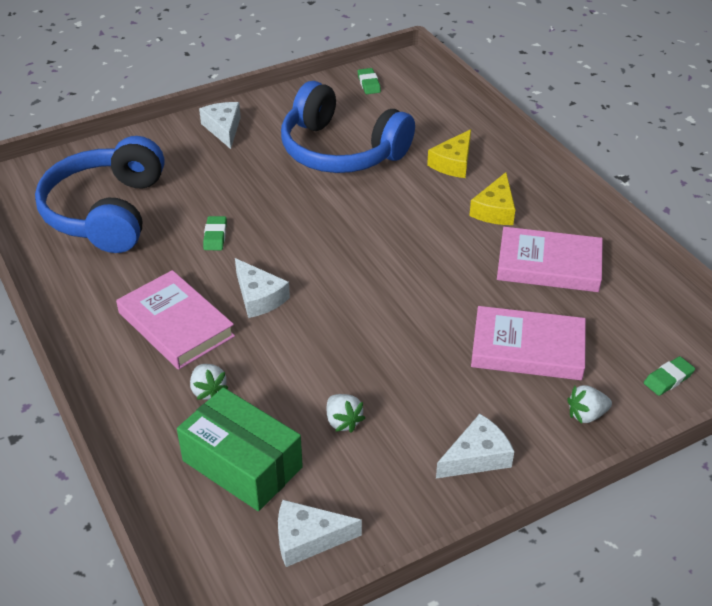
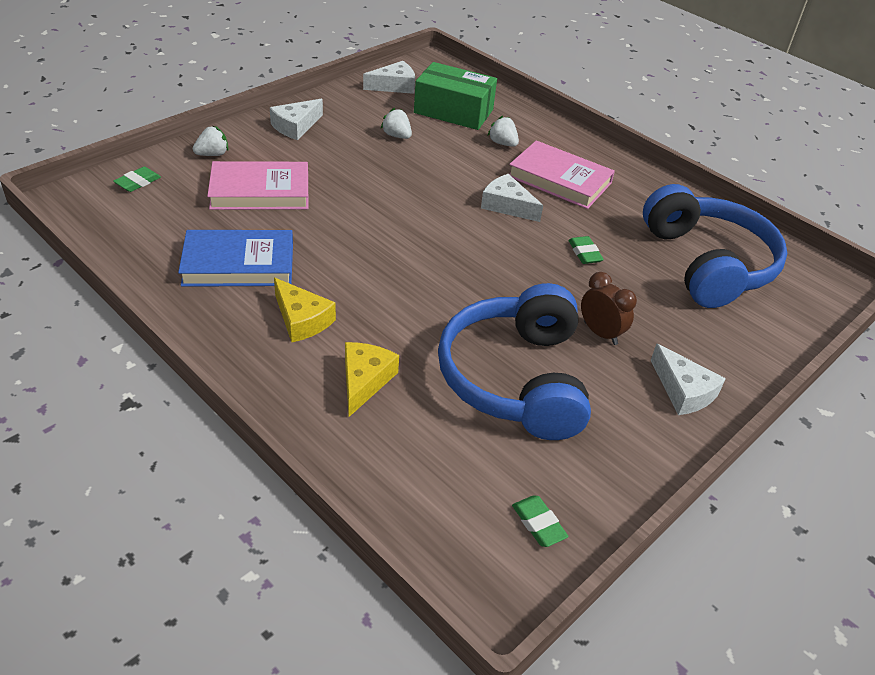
camera: 160 degrees right, 0 degrees up
blue headphones [281,81,415,173] -> blue headphones turned 105 degrees counterclockwise [438,283,591,440]
yellow cheese [469,172,515,225] -> yellow cheese turned 135 degrees clockwise [274,278,336,342]
pink book [497,227,603,292] -> blue book [178,230,293,287]
none -> brown clock [581,272,637,345]

